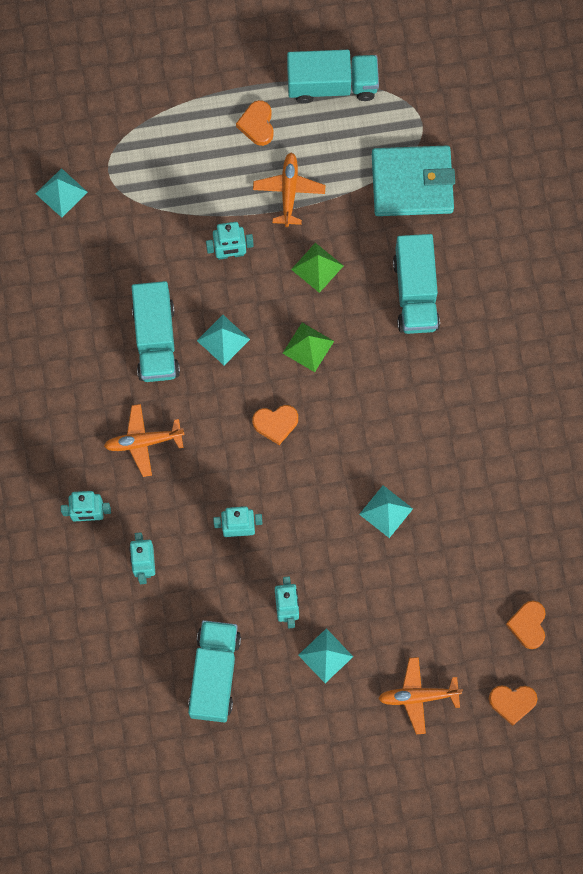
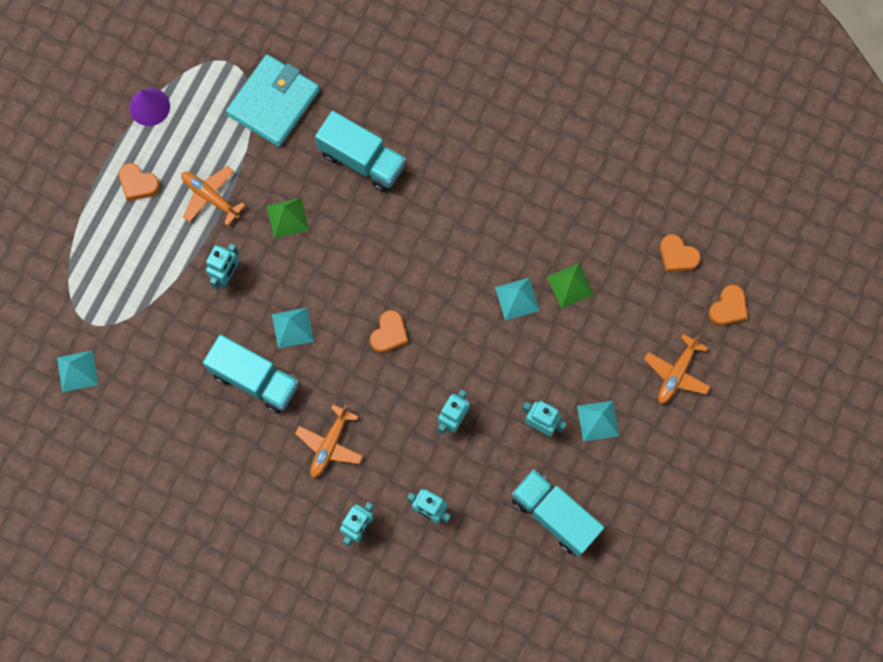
camera: 55 degrees left, 0 degrees up
green pyramid [283,323,334,372] -> green pyramid moved to [547,263,594,309]
turquoise truck [287,50,379,104] -> purple cone [129,88,170,126]

